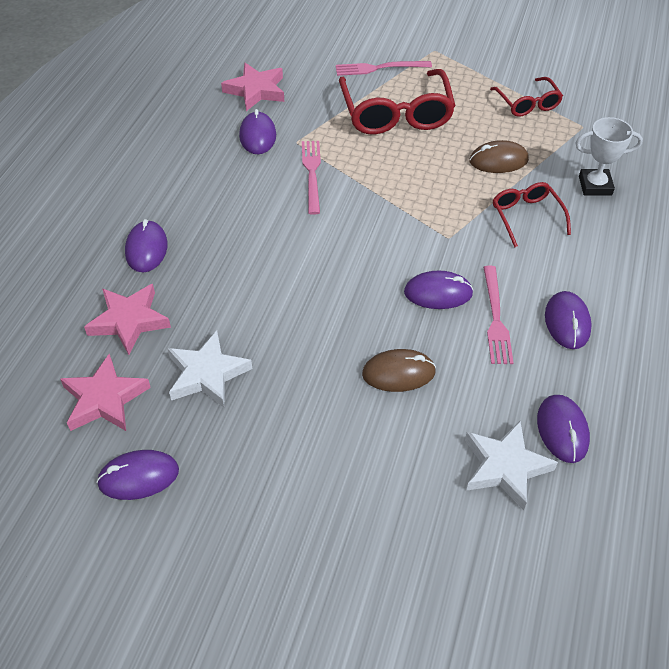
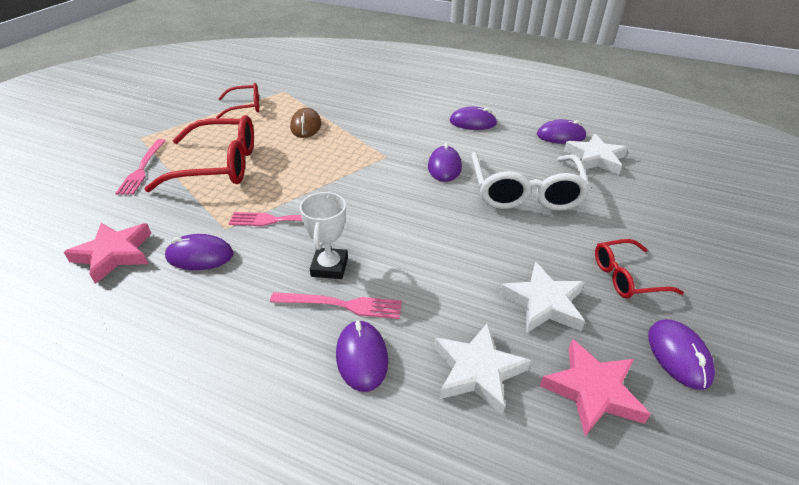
camera: 85 degrees left, 10 degrees down
pink star [84,284,171,355] -> white star [434,323,531,415]
purple mouse [125,219,168,272] -> purple mouse turned 75 degrees clockwise [336,320,388,392]
brown mouse [362,349,436,392] -> white glasses [471,152,591,211]
pink fork [483,266,513,364] -> pink fork moved to [270,292,402,319]
red glasses [493,182,571,248] -> red glasses moved to [595,239,684,299]
white trophy [575,117,643,196] -> white trophy moved to [299,192,348,279]

